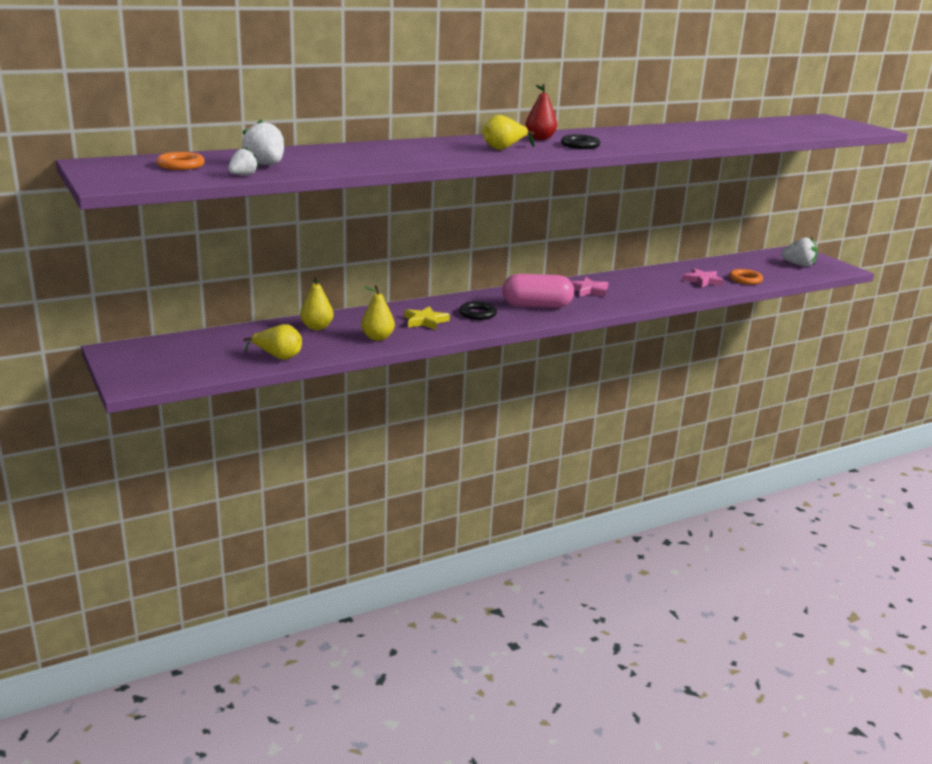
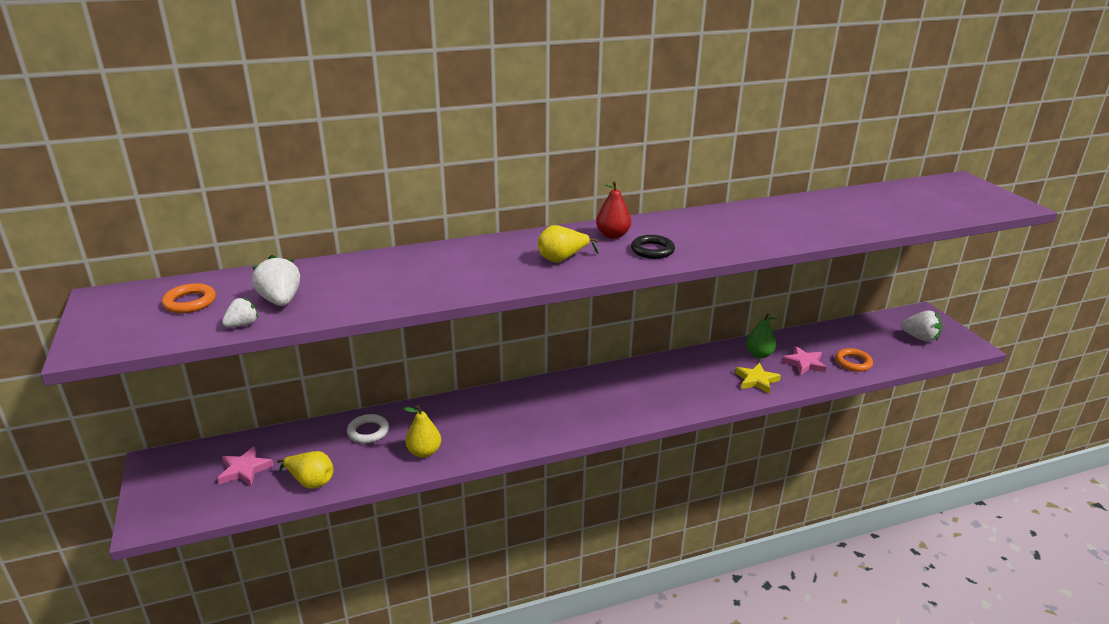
camera: 10 degrees right, 5 degrees up
yellow pear [300,276,333,330] -> white ring [347,414,389,443]
yellow star [404,306,450,330] -> yellow star moved to [735,363,781,394]
black ring [459,301,497,320] -> none
pink capsule [502,274,574,308] -> none
pink star [571,277,608,297] -> pink star moved to [218,446,274,486]
none -> green pear [746,313,777,358]

